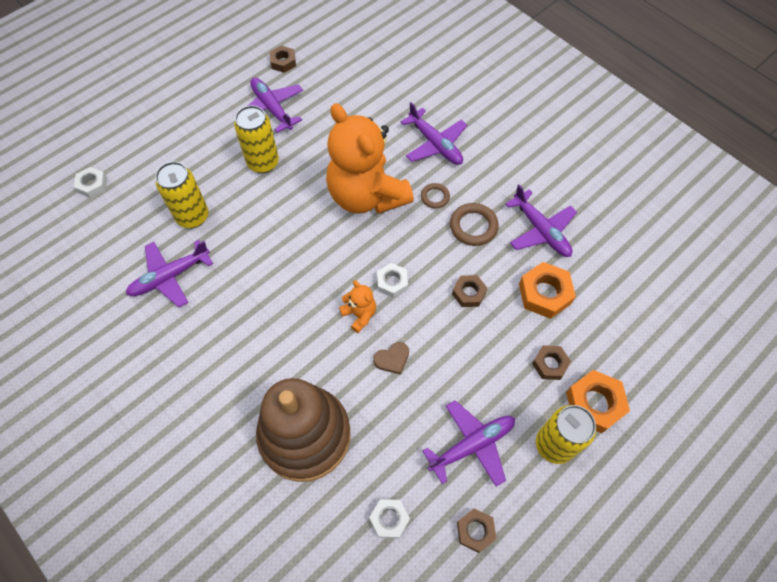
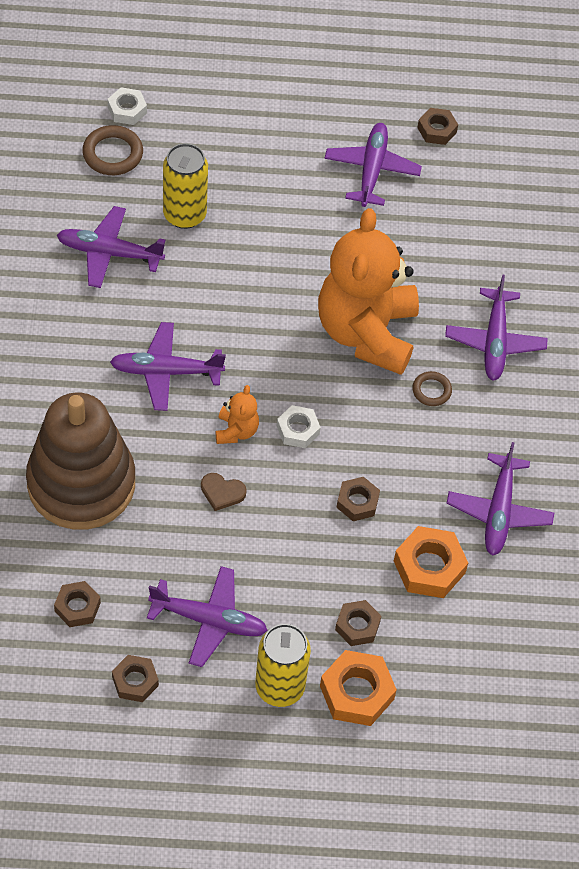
camera: 40 degrees right, 5 degrees down
yellow can [234,105,279,173] -> none
white nut [369,499,410,538] -> brown nut [54,581,101,627]
brown ring [450,203,499,246] -> brown ring moved to [82,125,143,175]
none -> purple plane [110,322,226,411]

